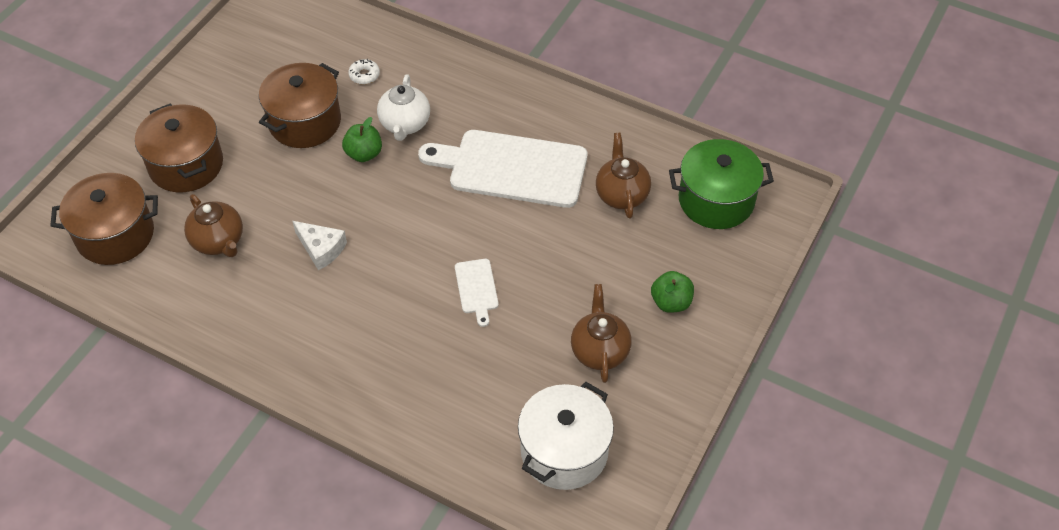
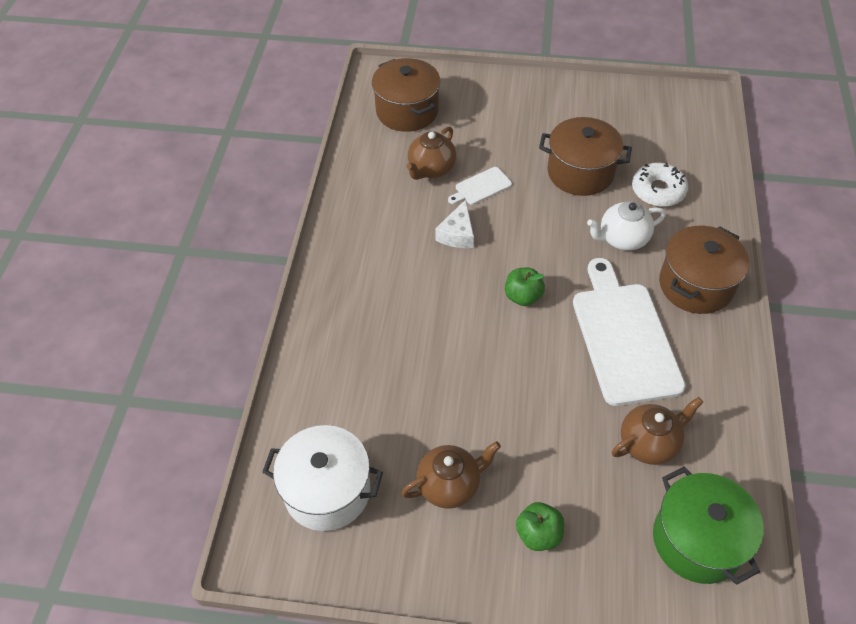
camera: 70 degrees right, 0 degrees up
brown pot [135,104,223,192] -> brown pot moved to [659,226,749,314]
green apple [342,117,382,162] -> green apple moved to [505,268,545,306]
white donut [348,59,380,84] -> white donut [632,163,688,207], size x1.80
white cutting board [455,259,499,327] -> white cutting board moved to [448,167,512,205]

